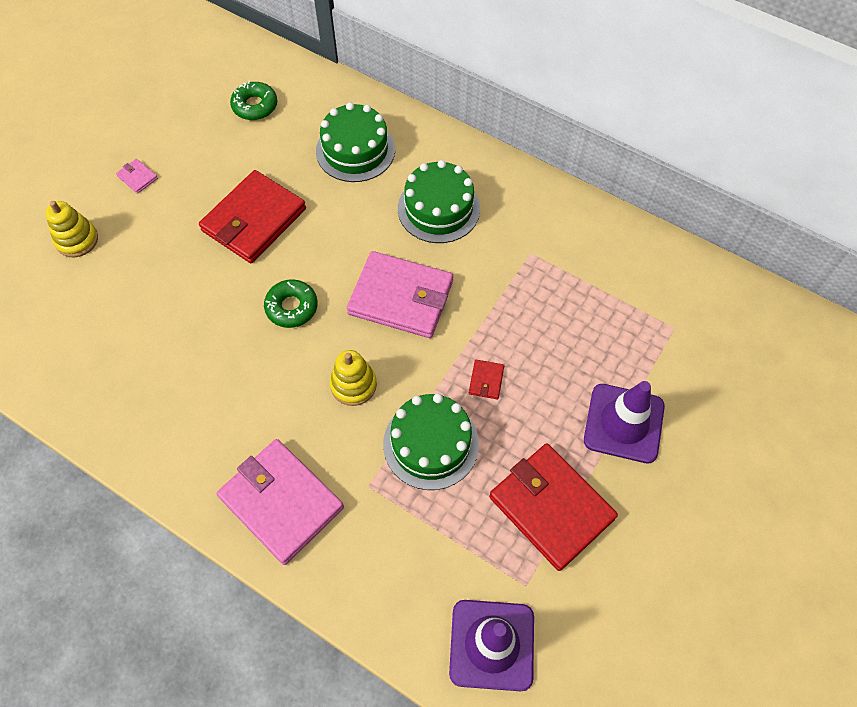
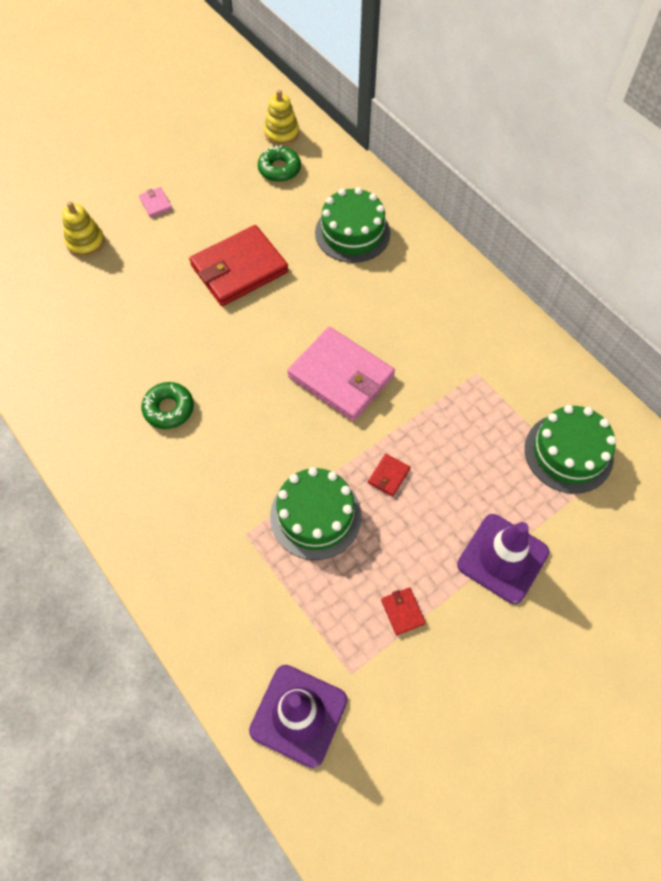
camera: 20 degrees right, 0 degrees up
pink wallet [217,439,344,565] -> none
green donut [264,279,318,328] -> green donut moved to [141,382,194,429]
yellow stacking toy [330,350,377,406] -> yellow stacking toy moved to [264,90,299,146]
green cake [398,160,480,243] -> green cake moved to [525,405,616,494]
red wallet [489,443,618,571] -> red wallet [381,587,426,635], size x0.40

